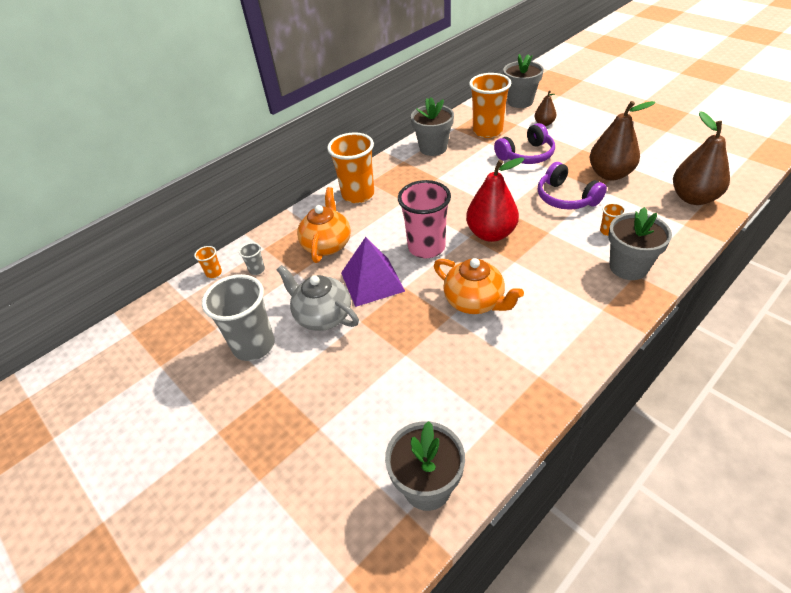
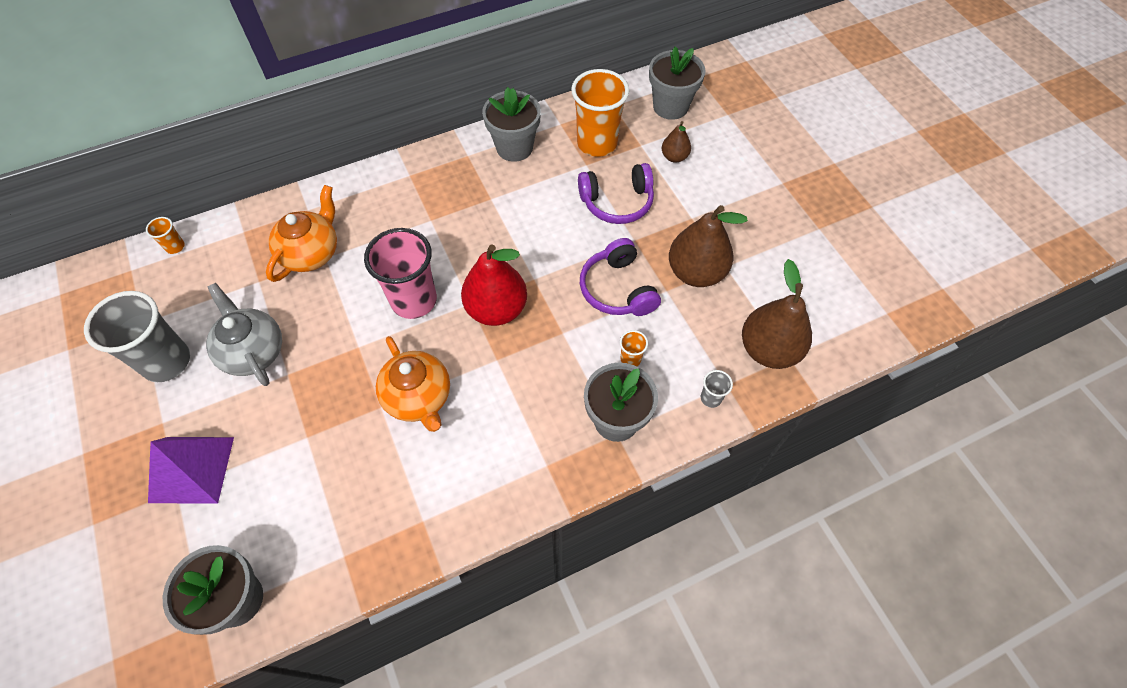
camera: 15 degrees right, 15 degrees up
grey cup [239,243,265,275] -> grey cup moved to [701,370,733,408]
orange cup [327,132,374,203] -> none
purple pyramid [341,237,405,307] -> purple pyramid moved to [148,437,234,503]

